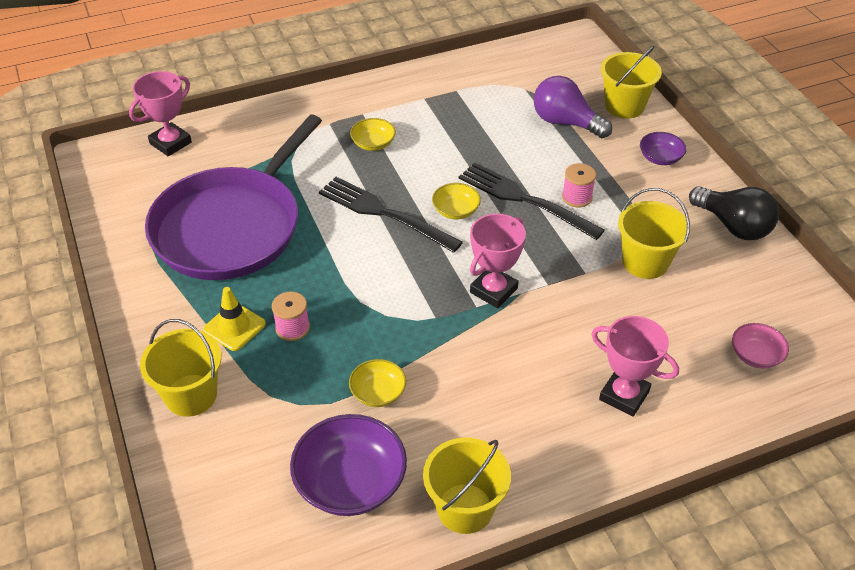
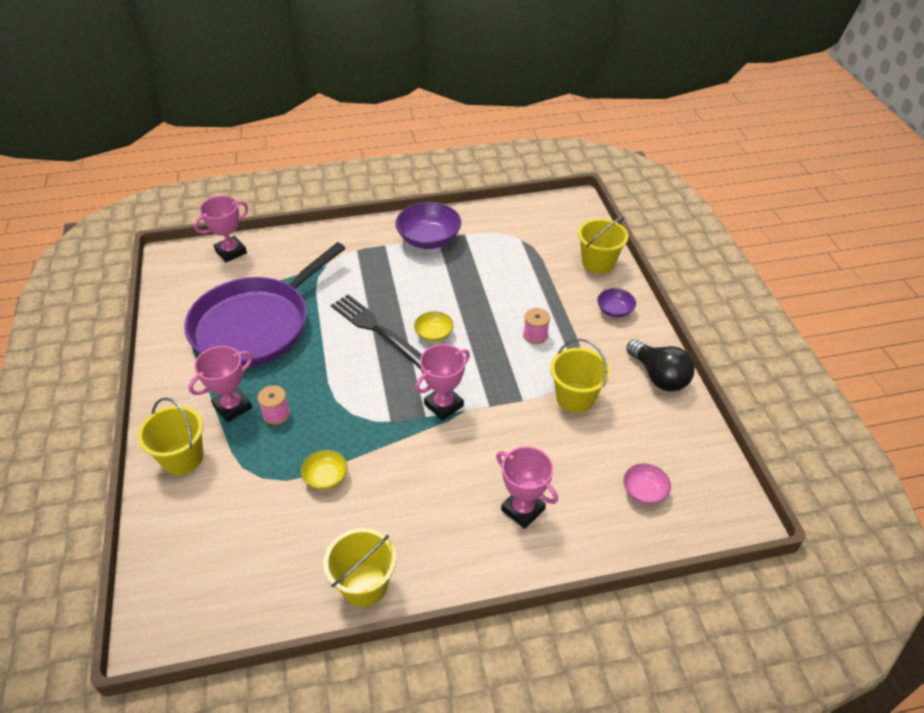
camera: 10 degrees right, 0 degrees up
yellow traffic cone [203,287,266,351] -> pink trophy [188,346,253,422]
purple bowl [290,414,407,516] -> purple bowl moved to [395,202,461,249]
yellow bowl [350,118,396,151] -> none
black fork [459,162,605,240] -> none
purple light bulb [534,76,612,138] -> none

